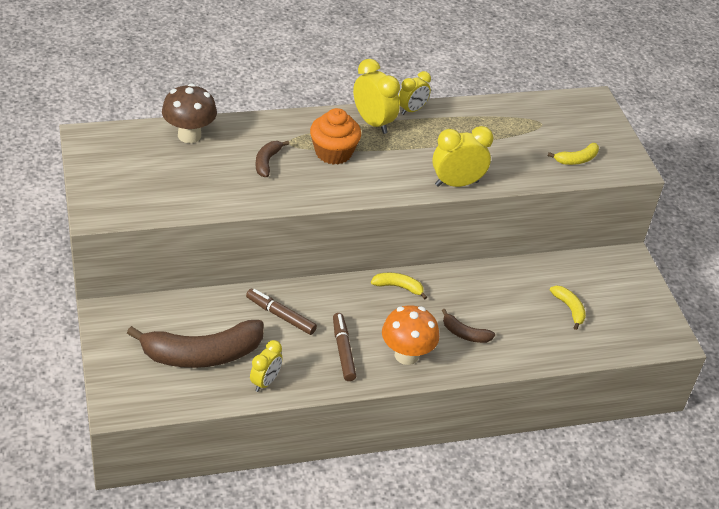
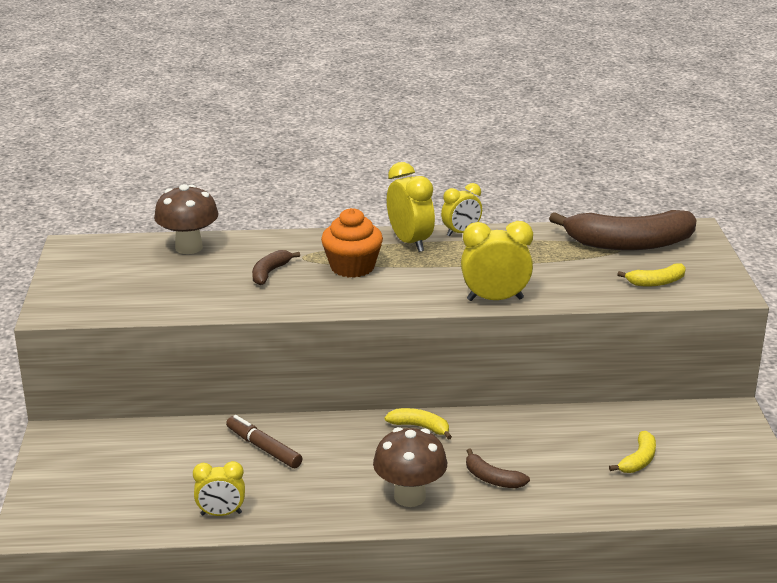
camera: 15 degrees right, 15 degrees down
brown banana [127,320,264,368] -> brown banana moved to [549,210,697,250]
yellow clock [250,340,283,392] -> yellow clock turned 45 degrees clockwise [193,461,245,516]
brown marker [333,313,356,381] -> none
orange mushroom [382,305,439,365] -> brown mushroom [373,427,447,507]
yellow banana [550,285,586,330] -> yellow banana turned 45 degrees clockwise [609,431,656,473]

